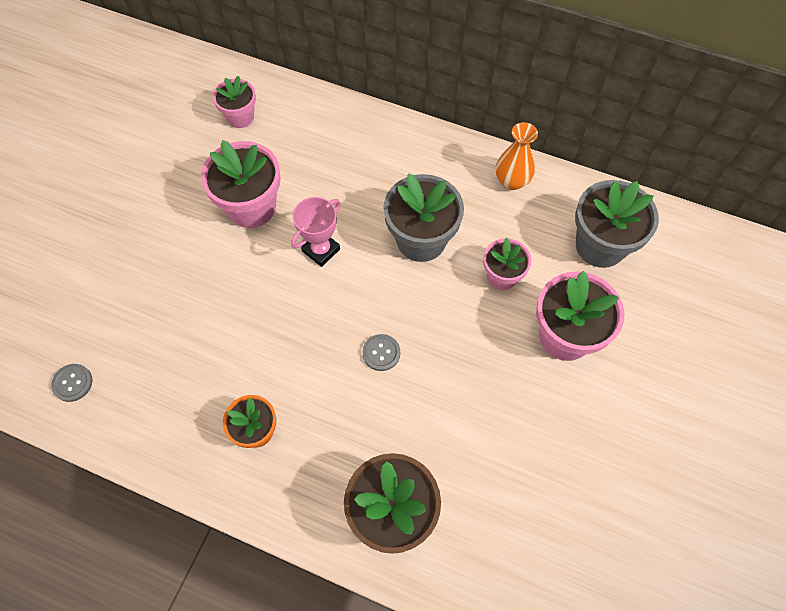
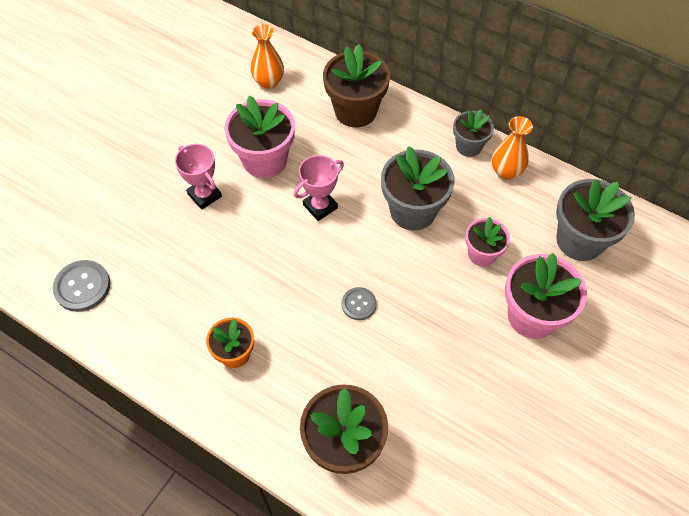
camera: 10 degrees right, 5 degrees down
grey button [51,364,92,402] -> grey button [53,260,110,312], size x1.59
pink flower pot [213,76,256,128] -> orange vase [250,24,284,89]
none -> pink trophy [175,144,222,210]
none -> brown flower pot [323,44,390,127]
none -> grey flower pot [453,110,494,157]

